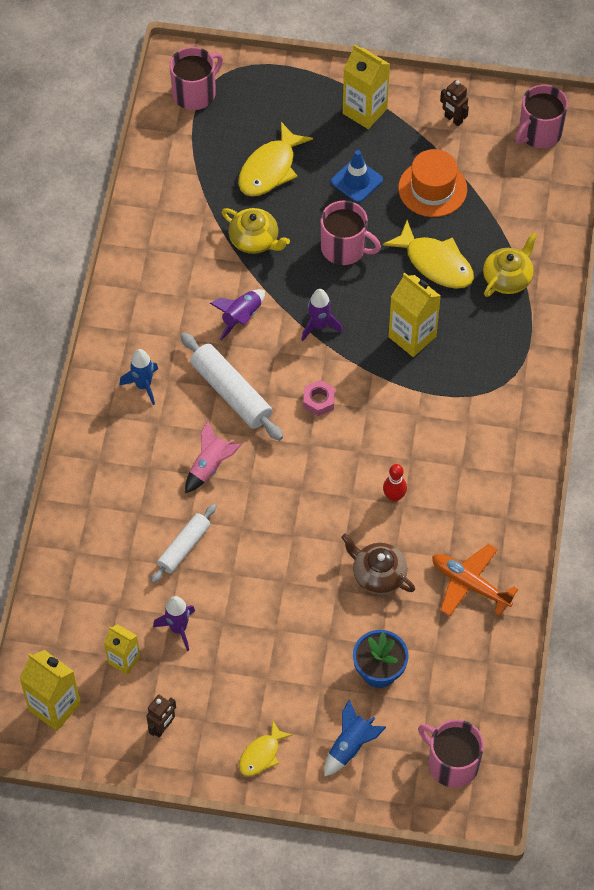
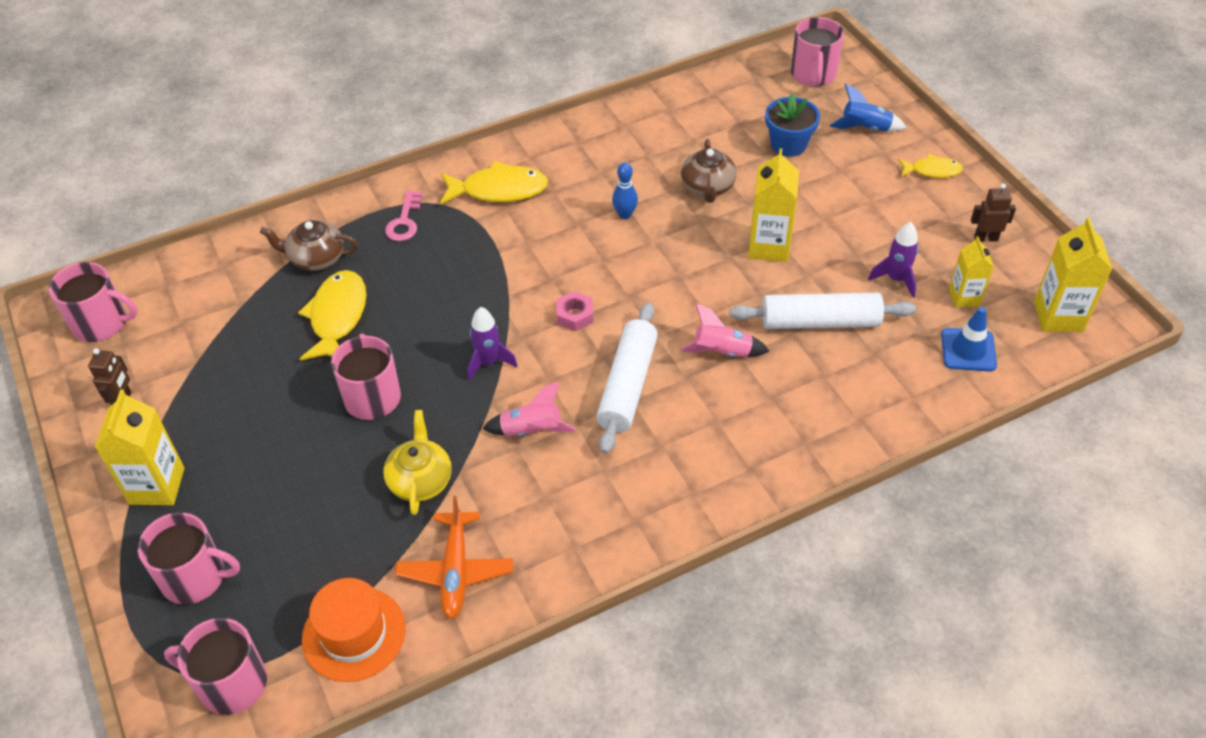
camera: 125 degrees left, 10 degrees down
blue rocket [119,349,158,405] -> none
white rolling pin [151,504,216,583] -> white rolling pin [729,293,916,329], size x1.54
purple rocket [210,289,265,340] -> pink rocket [482,381,576,436]
yellow fish [238,122,313,196] -> yellow fish moved to [440,161,548,205]
blue traffic cone [331,150,383,203] -> blue traffic cone moved to [941,307,997,371]
red bowling pin [383,464,407,502] -> blue bowling pin [612,163,638,219]
yellow carton [388,273,441,357] -> yellow carton moved to [748,148,799,262]
orange hat [398,149,467,217] -> orange hat moved to [302,578,406,682]
orange plane [432,544,518,616] -> orange plane moved to [395,496,513,619]
yellow teapot [483,232,537,297] -> brown teapot [260,220,359,271]
none -> pink mug [138,512,240,604]
none -> pink key [385,190,423,241]

